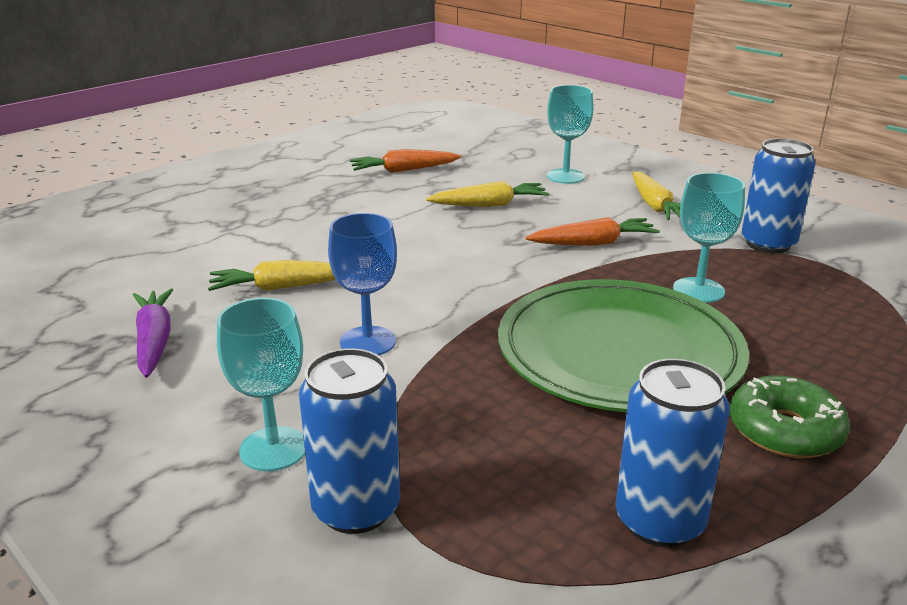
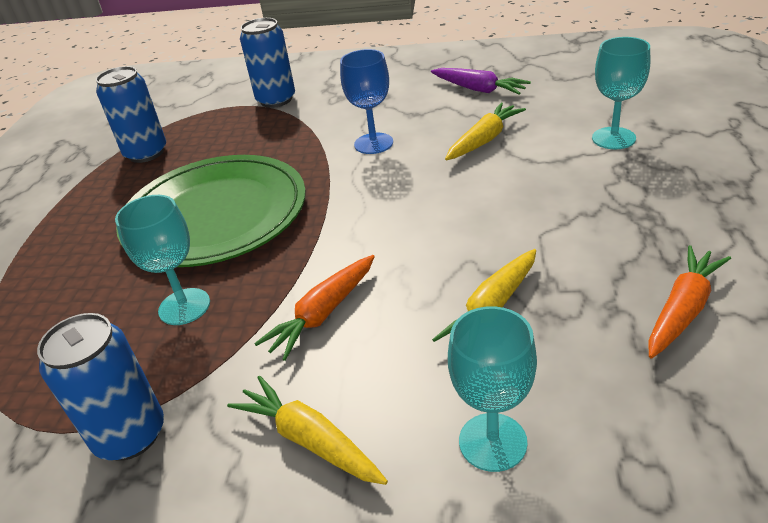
camera: 145 degrees right, 10 degrees up
turquoise goblet [217,298,305,472] -> turquoise goblet moved to [592,37,650,149]
green donut [730,375,850,458] -> none

